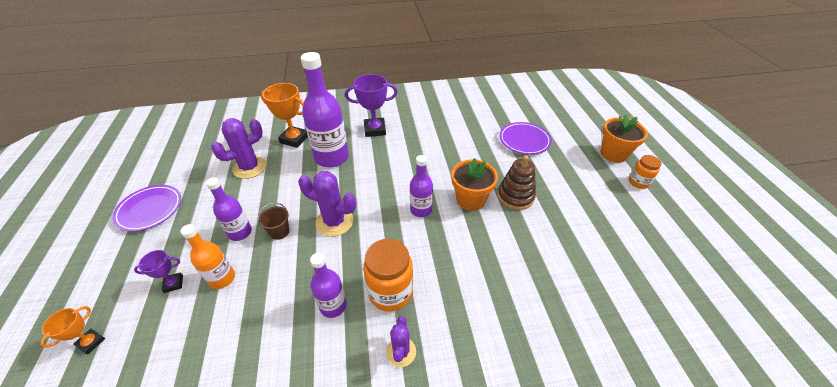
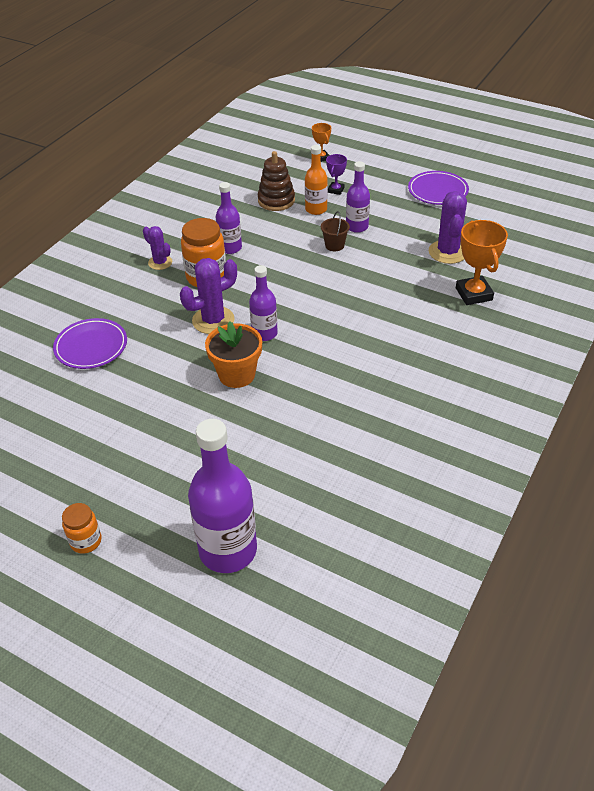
camera: 130 degrees right, 0 degrees up
orange trophy [260,83,308,148] -> orange trophy turned 75 degrees counterclockwise [456,220,508,305]
purple cactus [298,171,356,236] -> purple cactus moved to [180,258,237,334]
purple bottle [301,52,349,168] -> purple bottle moved to [188,419,257,573]
purple trophy [345,74,398,137] -> none
brown stacking toy [498,155,536,210] -> brown stacking toy moved to [258,151,295,211]
purple plate [499,122,552,155] -> purple plate moved to [53,318,127,369]
orange flower pot [601,114,648,163] -> none

